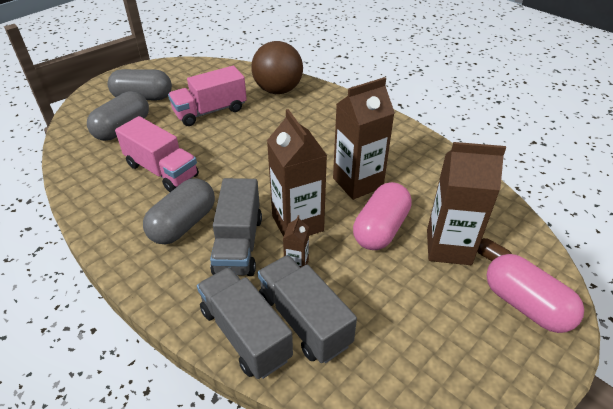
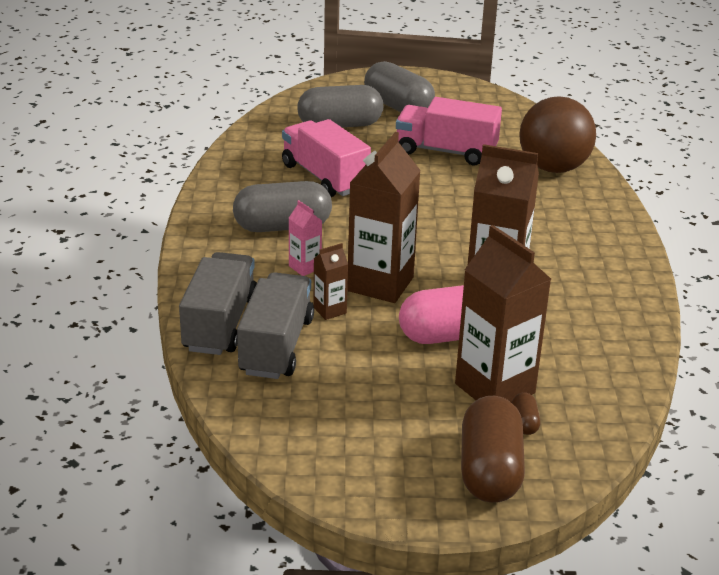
camera: 45 degrees right, 10 degrees down
pink truck [115,116,199,192] -> pink truck turned 150 degrees clockwise [282,119,371,197]
grey truck [210,178,262,276] -> pink carton [289,200,322,276]
pink capsule [486,254,584,333] -> brown capsule [461,396,525,503]

